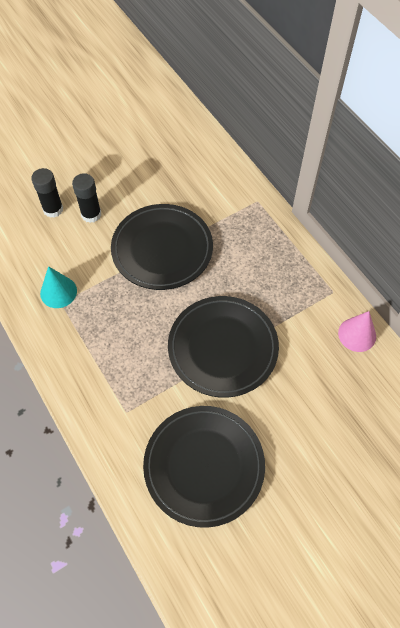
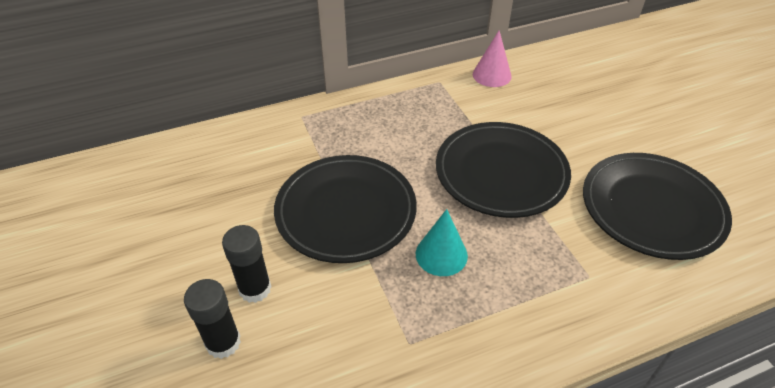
camera: 80 degrees left, 15 degrees down
turquoise cone [40,266,77,308] -> turquoise cone moved to [416,209,468,276]

